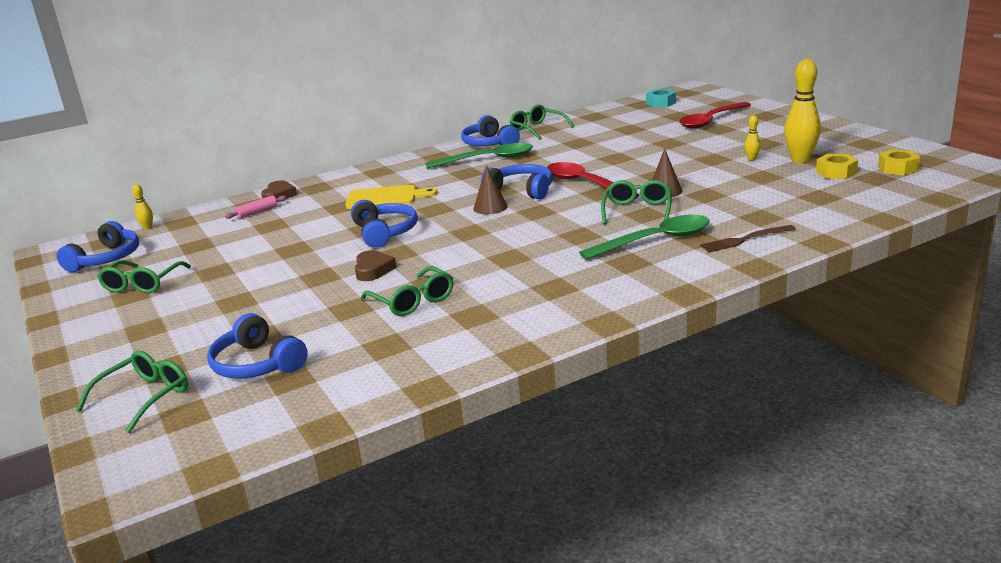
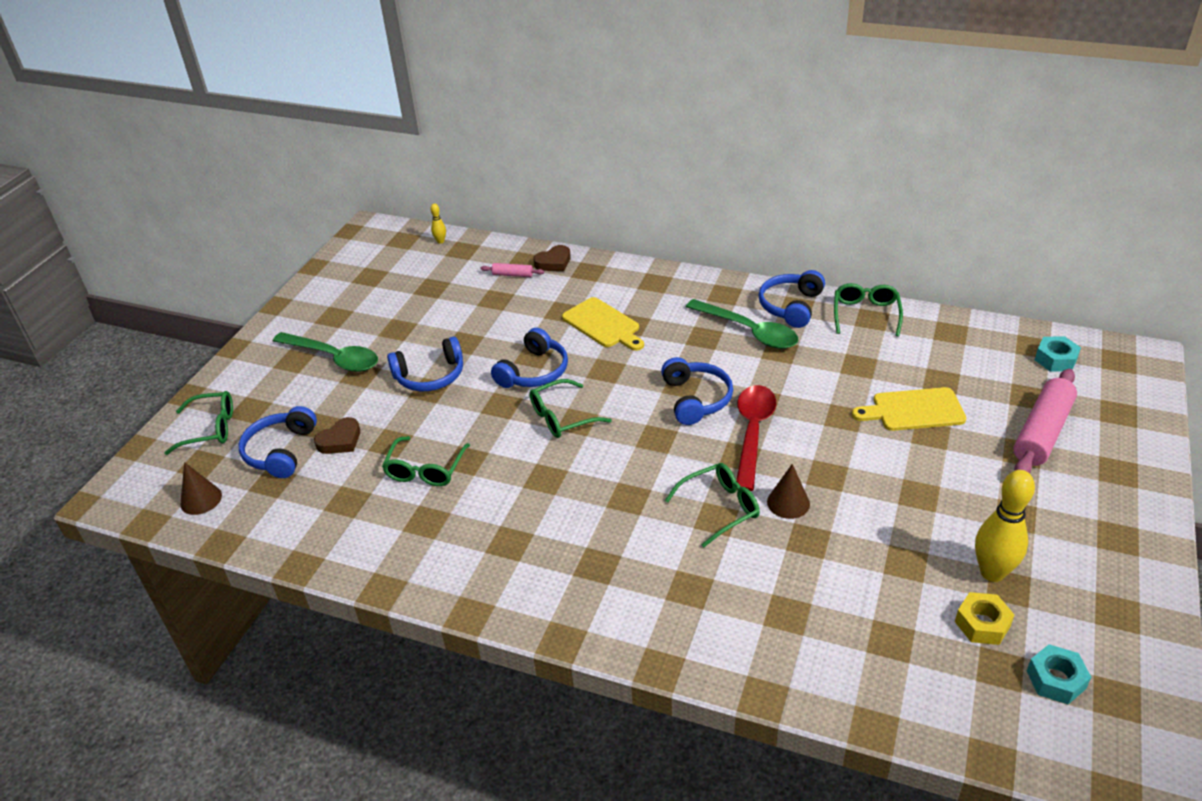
camera: 50 degrees right, 15 degrees up
blue headphones [57,221,139,272] -> blue headphones moved to [387,336,463,391]
green glasses [97,260,191,293] -> green glasses moved to [529,379,612,438]
brown heart [355,250,397,281] -> brown heart moved to [314,417,360,454]
brown cone [474,165,508,214] -> brown cone moved to [180,462,222,515]
green spoon [579,215,710,260] -> green spoon moved to [273,332,378,372]
red spoon [679,102,751,129] -> pink rolling pin [1013,369,1077,473]
brown fork [700,225,796,252] -> none
yellow bowling pin [744,115,760,161] -> none
yellow nut [878,149,920,176] -> turquoise nut [1026,644,1091,704]
none -> yellow cutting board [852,387,966,431]

